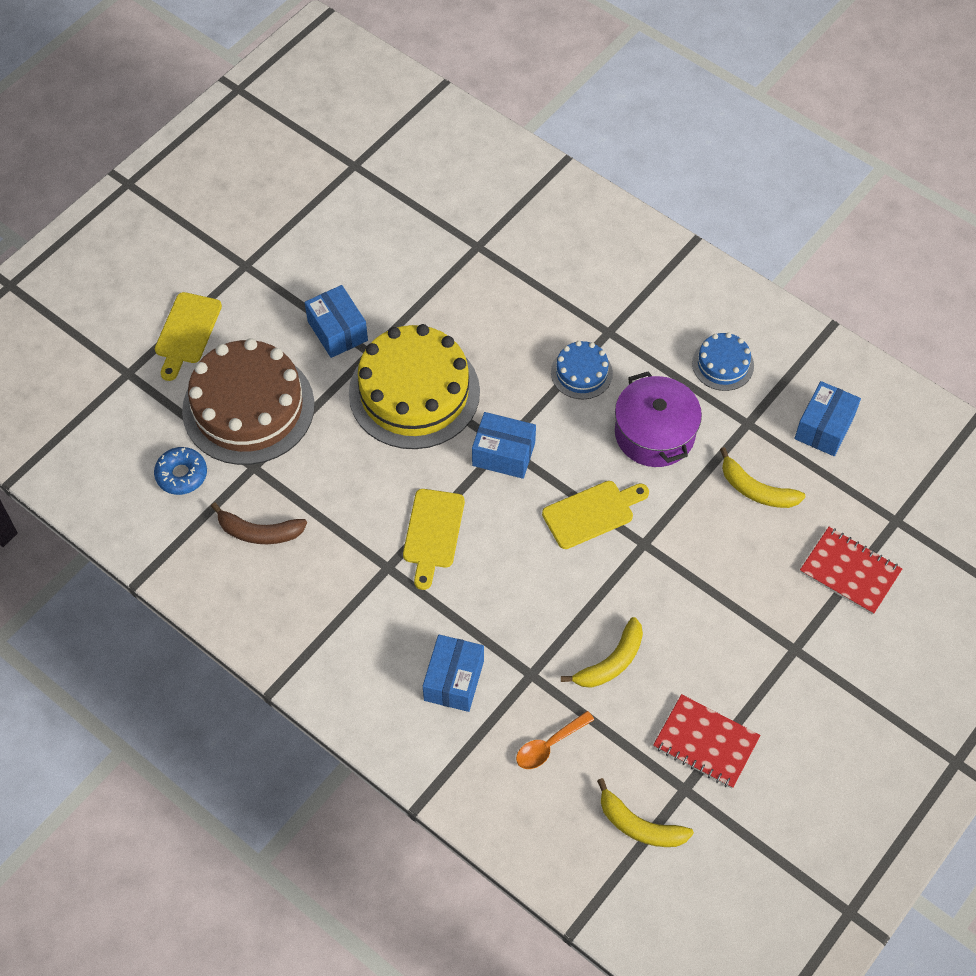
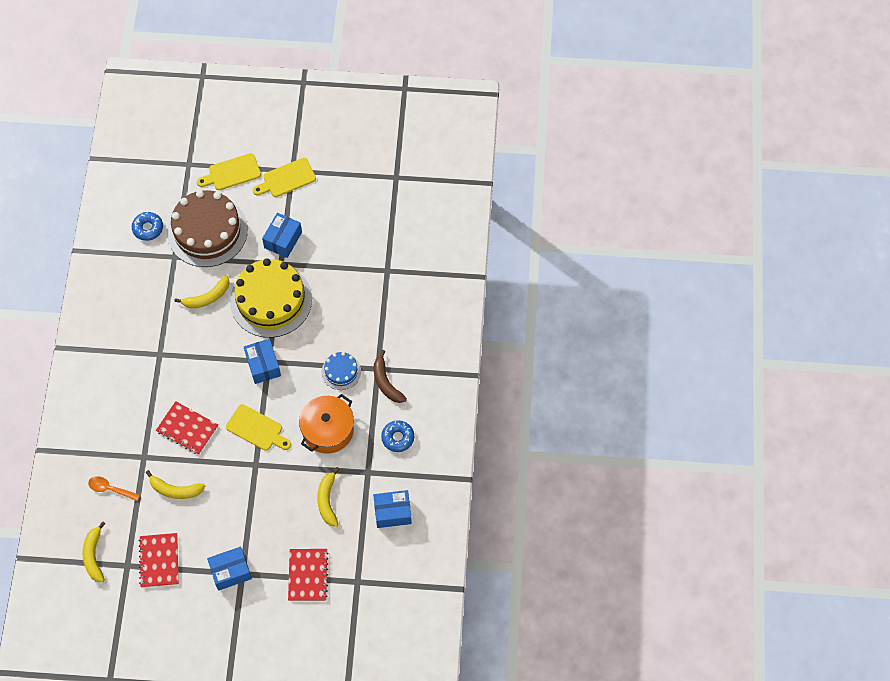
camera: 55 degrees right, 5 degrees up
brown banana [211,502,307,544] -> brown banana moved to [374,350,407,403]
yellow cutting board [403,489,465,590] -> yellow cutting board moved to [253,158,316,197]
blue box [423,634,484,712] -> blue box moved to [207,547,252,591]
purple pot [615,371,702,467] -> orange pot [299,394,354,454]
blue cake [692,332,754,391] -> blue donut [381,421,414,452]
none -> red notebook [156,401,218,455]
none -> yellow banana [174,275,230,308]

